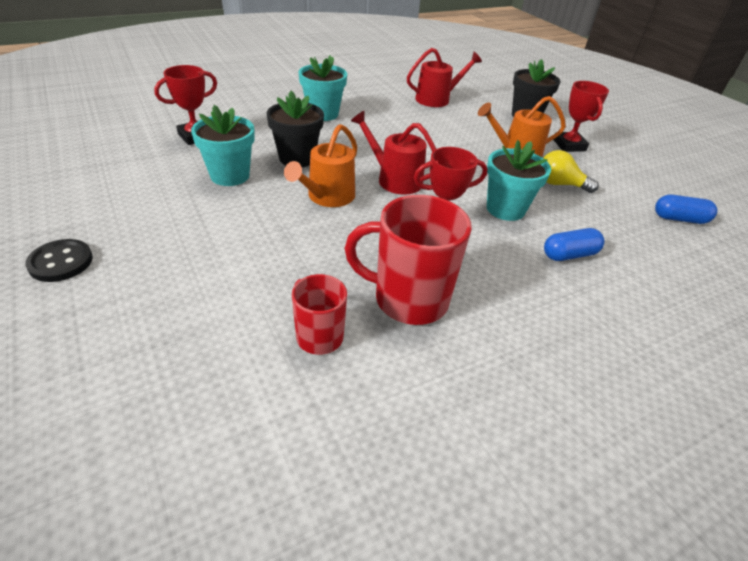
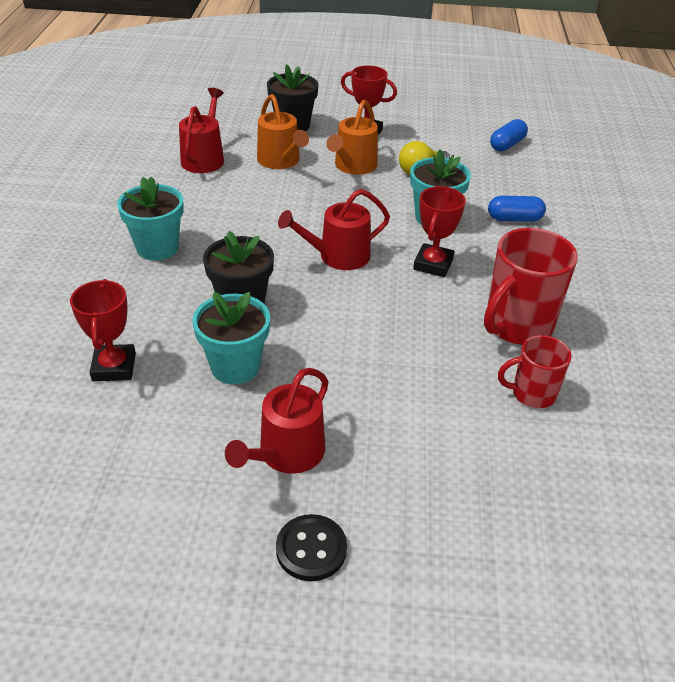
camera: 55 degrees left, 0 degrees up
orange watering can [284,124,358,207] -> orange watering can moved to [257,94,309,169]
blue capsule [544,228,605,261] -> blue capsule turned 75 degrees clockwise [488,196,546,222]
none -> red watering can [225,368,329,474]

